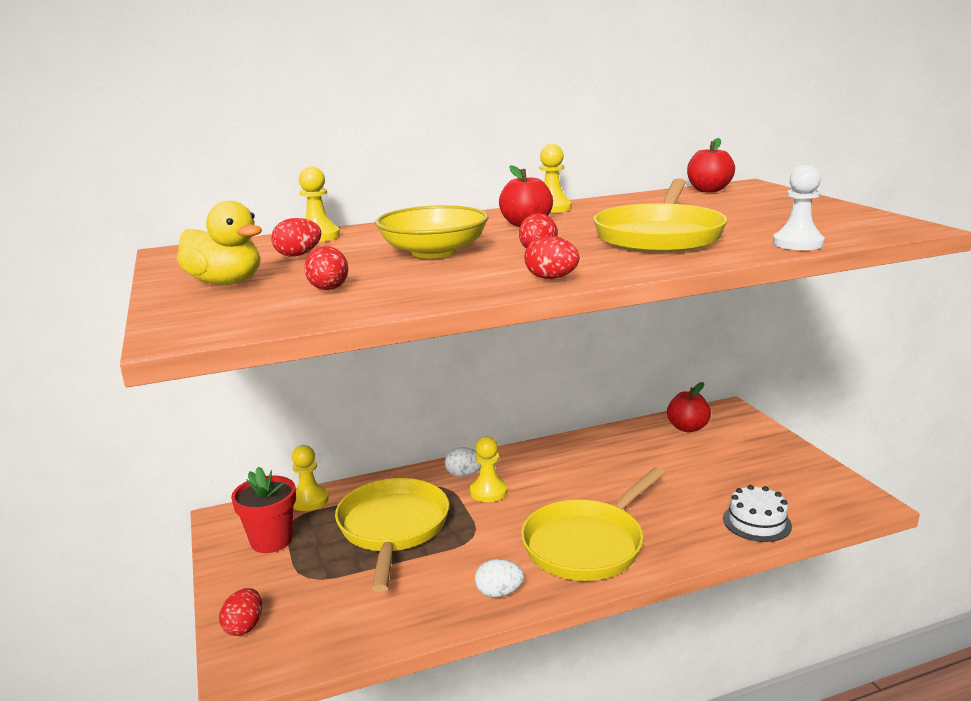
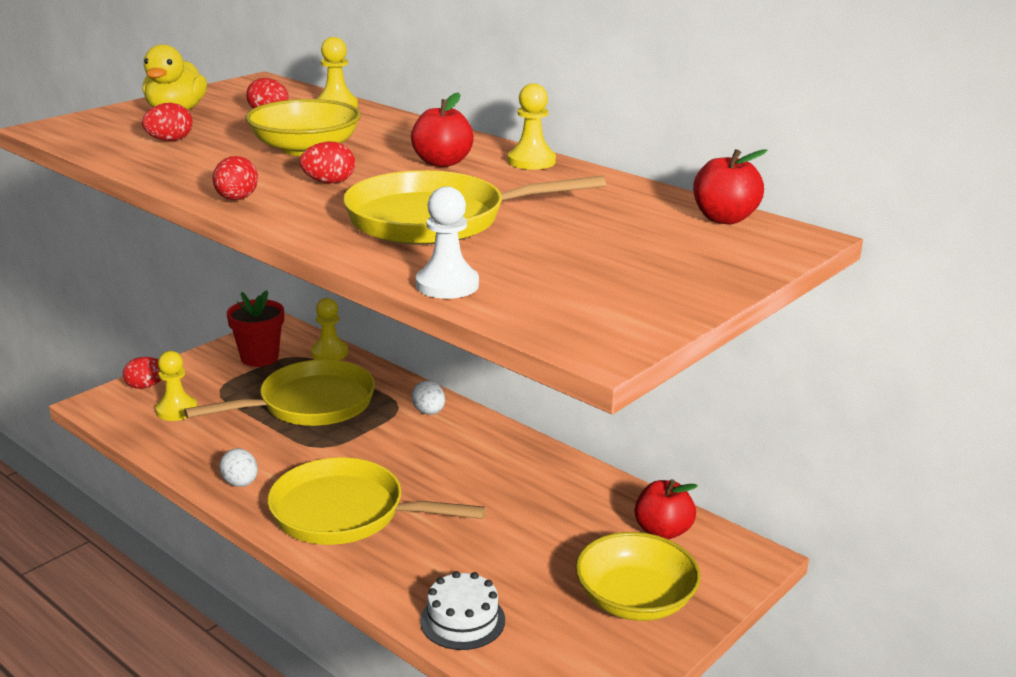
camera: 60 degrees right, 5 degrees up
yellow pawn [470,436,507,502] -> yellow pawn moved to [155,351,197,421]
none -> yellow bowl [575,532,700,621]

